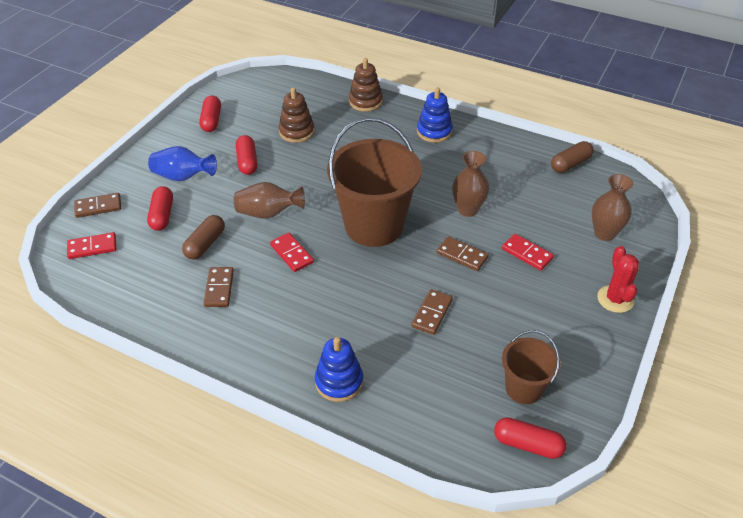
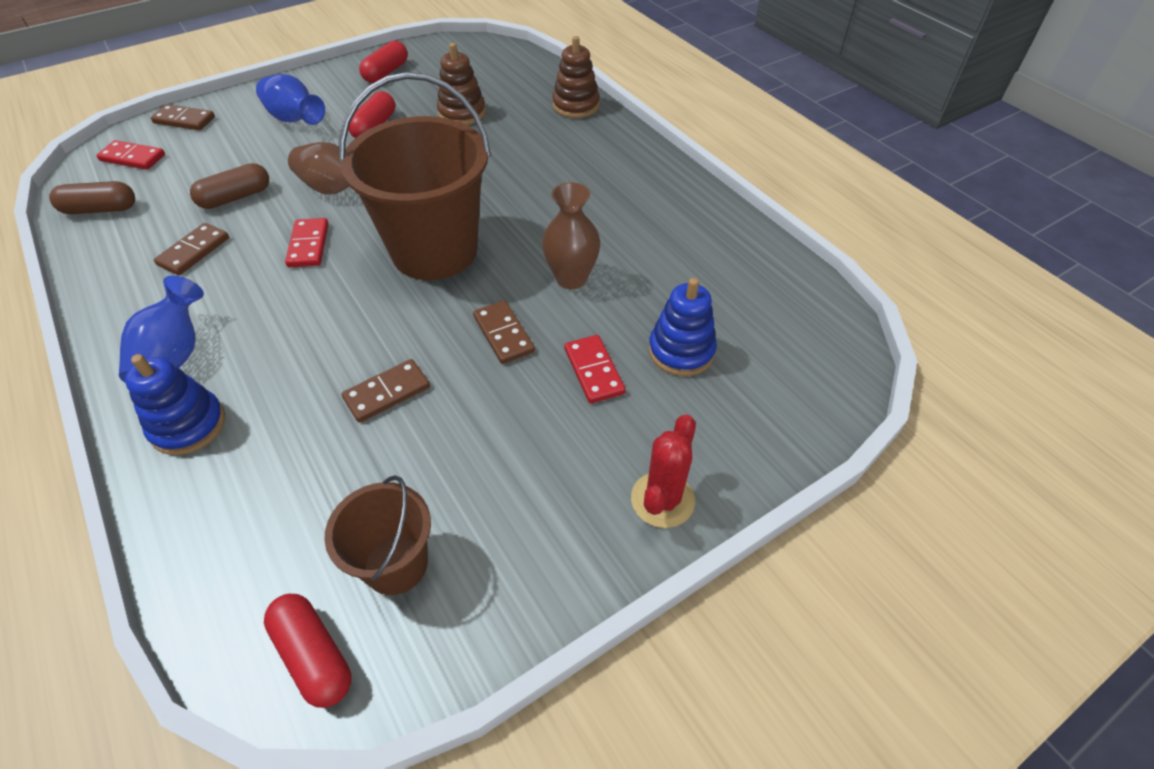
camera: 30 degrees right, 5 degrees up
red capsule [147,186,173,231] -> none
blue stacking toy [417,87,453,143] -> blue stacking toy moved to [648,278,717,376]
brown capsule [551,141,594,173] -> brown capsule moved to [49,181,135,214]
brown vase [592,174,633,241] -> none
none -> blue vase [119,276,204,382]

